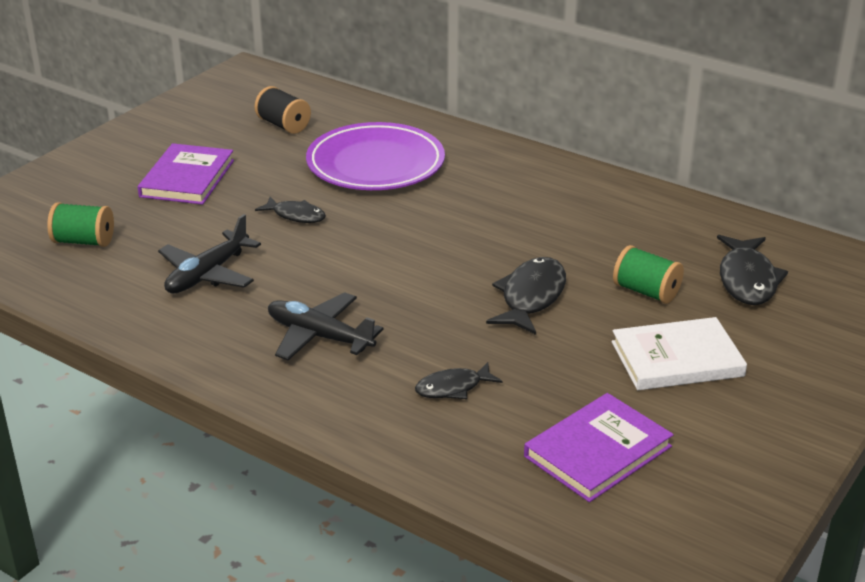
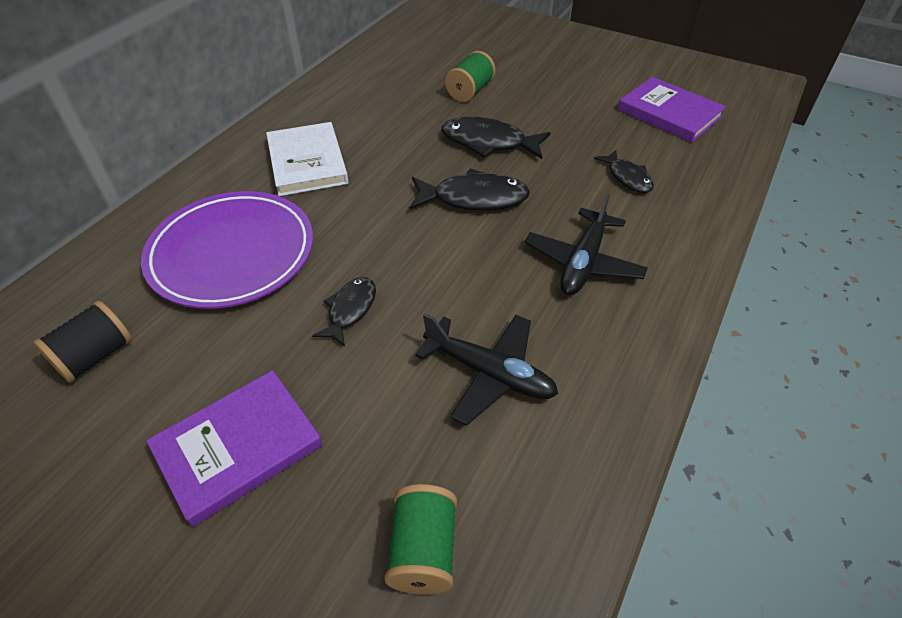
camera: 95 degrees left, 15 degrees up
purple book [138,143,234,205] -> purple book turned 45 degrees counterclockwise [146,370,323,527]
white book [612,317,747,390] -> white book moved to [266,122,349,196]
black fish [717,235,788,305] -> black fish moved to [410,169,530,211]

